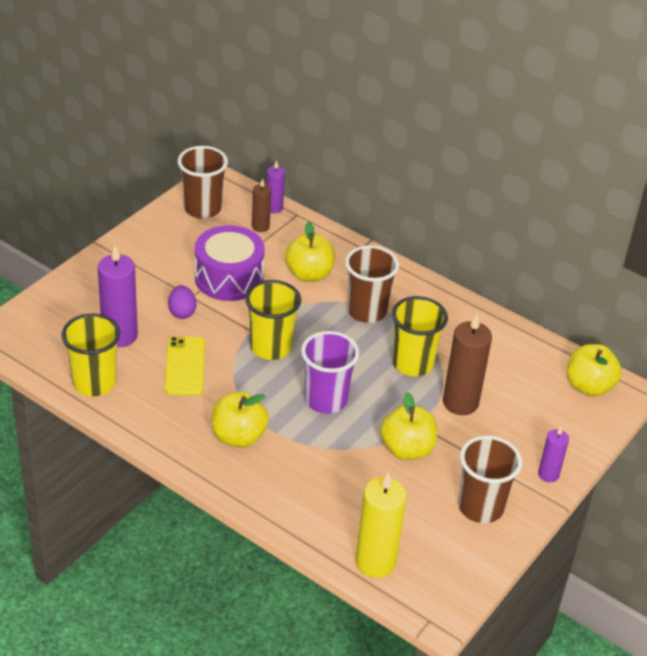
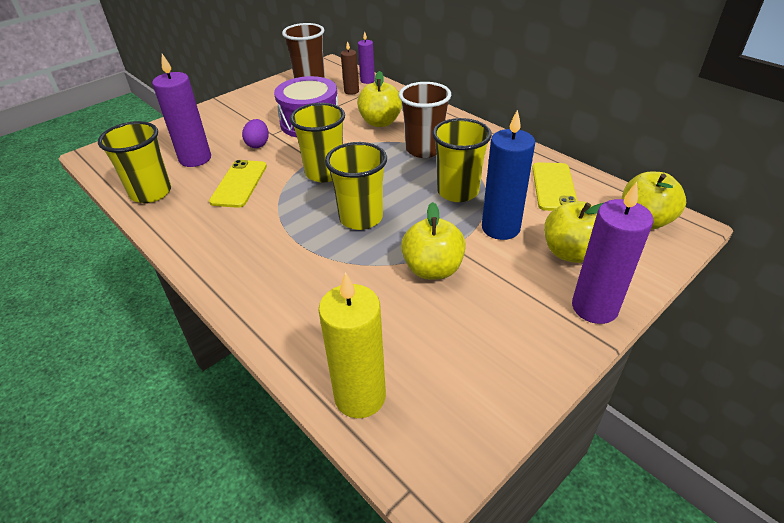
camera: 15 degrees right, 0 degrees up
yellow apple [211,392,269,448] -> yellow apple moved to [544,201,603,263]
purple cup [301,331,359,414] -> yellow cup [325,142,387,230]
brown candle [443,314,492,415] -> blue candle [482,109,535,240]
brown cup [458,436,522,523] -> none
purple candle [538,427,569,482] -> purple candle [572,182,654,324], size x1.78
none -> yellow phone [532,162,577,211]

